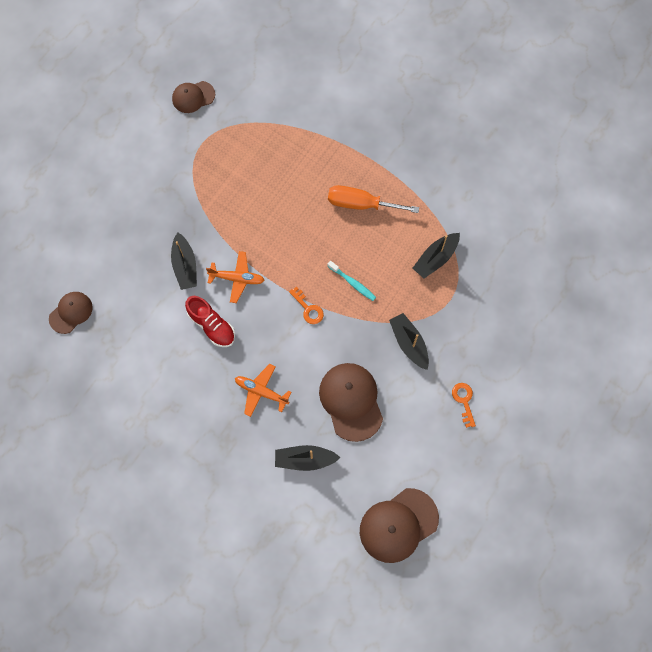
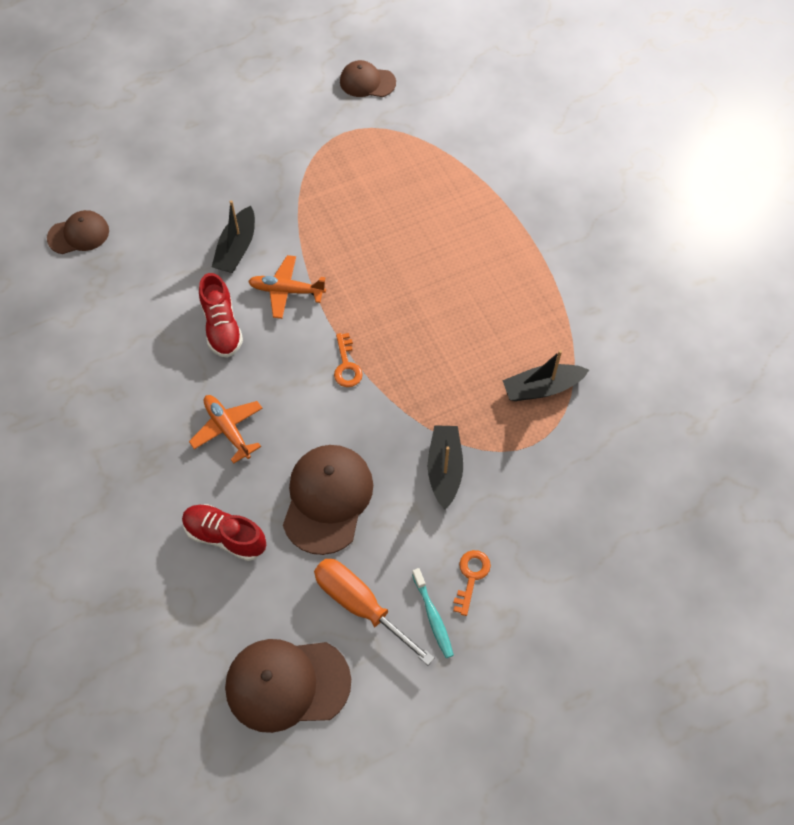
camera: 30 degrees right, 10 degrees down
orange plane [206,251,265,303] -> orange plane turned 150 degrees clockwise [248,255,326,319]
black boat [275,445,341,471] -> red shoe [182,504,266,561]
turquoise toothbrush [327,261,376,301] -> turquoise toothbrush moved to [412,568,454,658]
orange screwdriver [328,185,419,213] -> orange screwdriver moved to [314,559,434,665]

